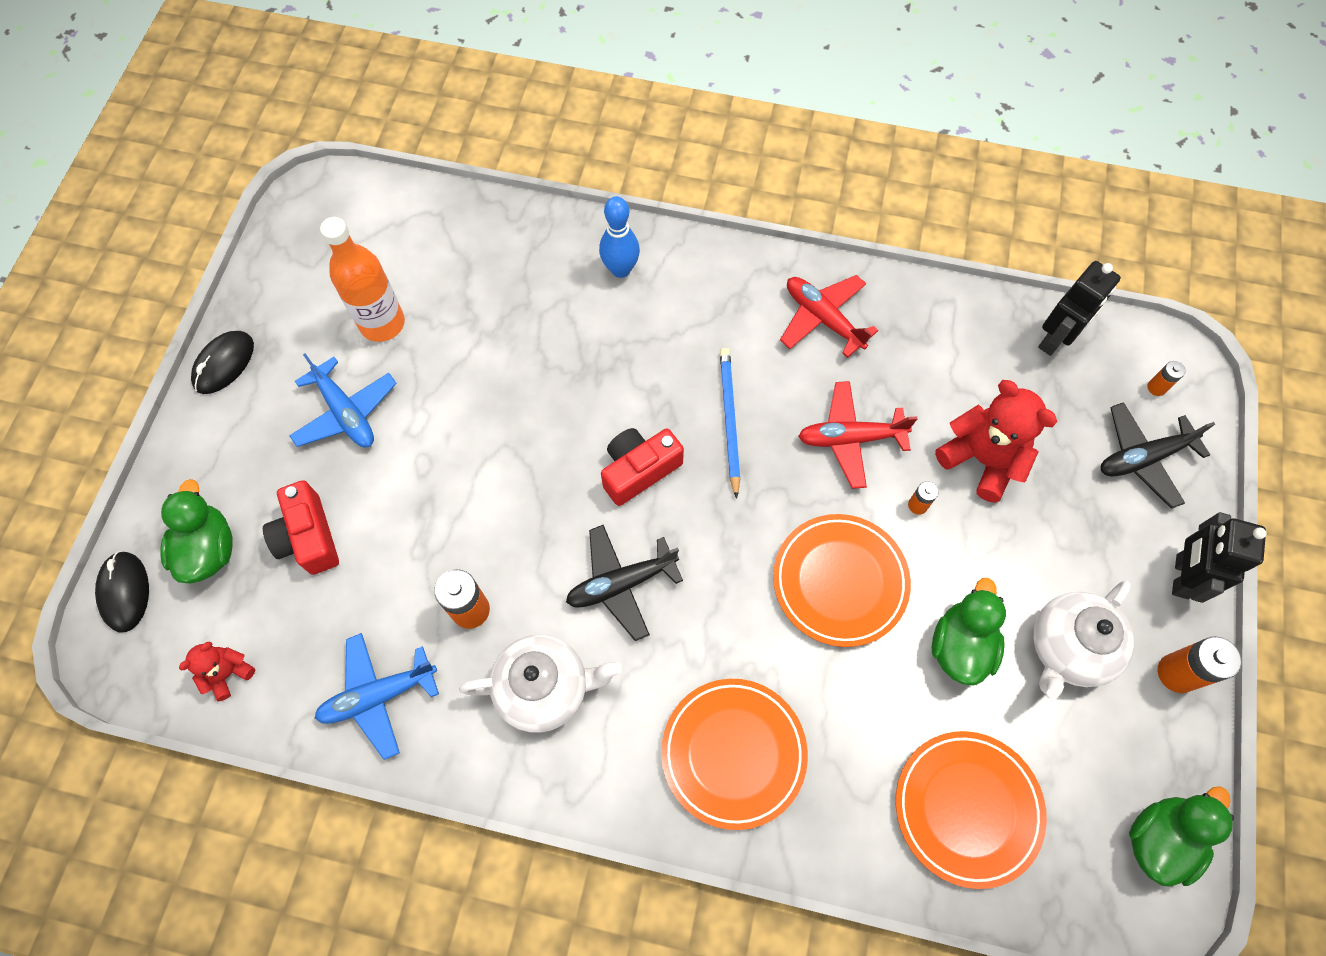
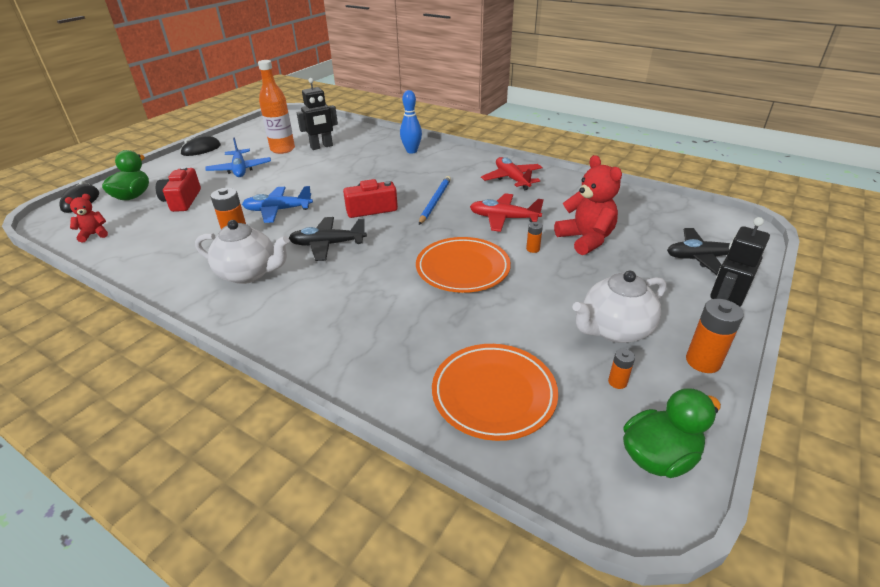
camera: 20 degrees right, 30 degrees down
blue plane [315,633,439,760] -> blue plane moved to [242,186,313,223]
orange plate [661,679,808,830] -> none
green duck [932,578,1006,685] -> none
black robot [1038,261,1121,356] -> black robot moved to [297,78,338,150]
orange battery [1147,361,1186,396] -> orange battery moved to [608,349,635,389]

